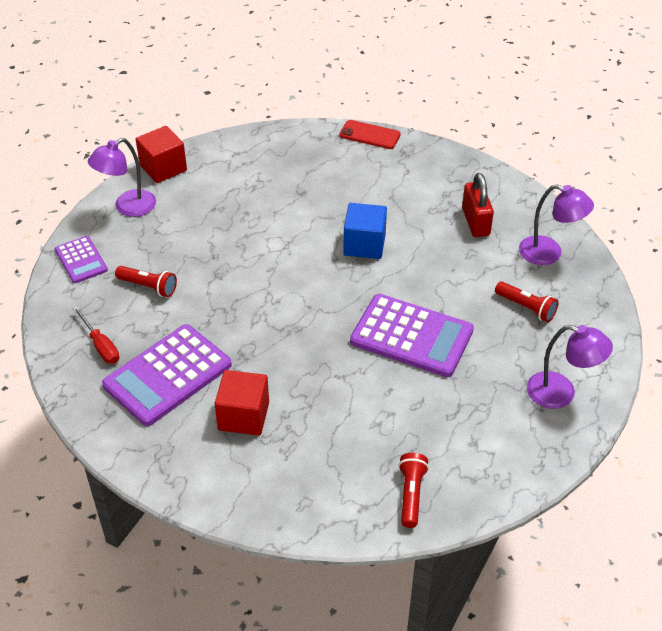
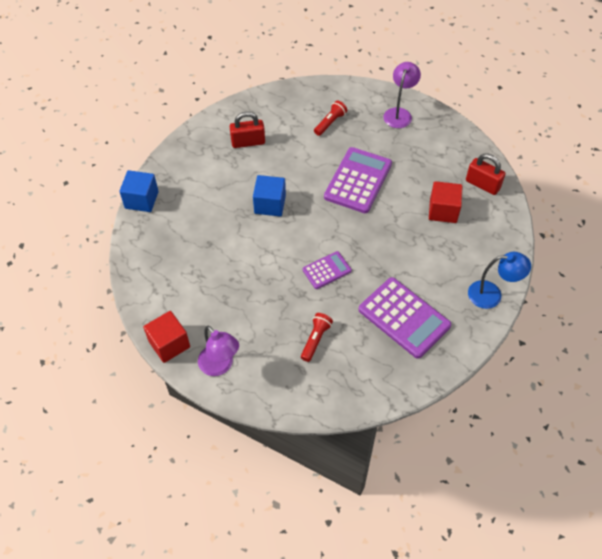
camera: 90 degrees left, 10 degrees up
purple calculator [55,236,108,283] -> purple calculator moved to [302,251,352,289]
red screwdriver [73,306,119,364] -> none
red cube [215,370,269,436] -> red cube moved to [429,181,463,223]
red phone [339,120,401,149] -> blue cube [119,170,159,212]
red flashlight [398,453,429,528] -> red padlock [466,154,505,195]
purple lamp [519,184,594,265] -> none
none -> blue lamp [468,252,531,309]

